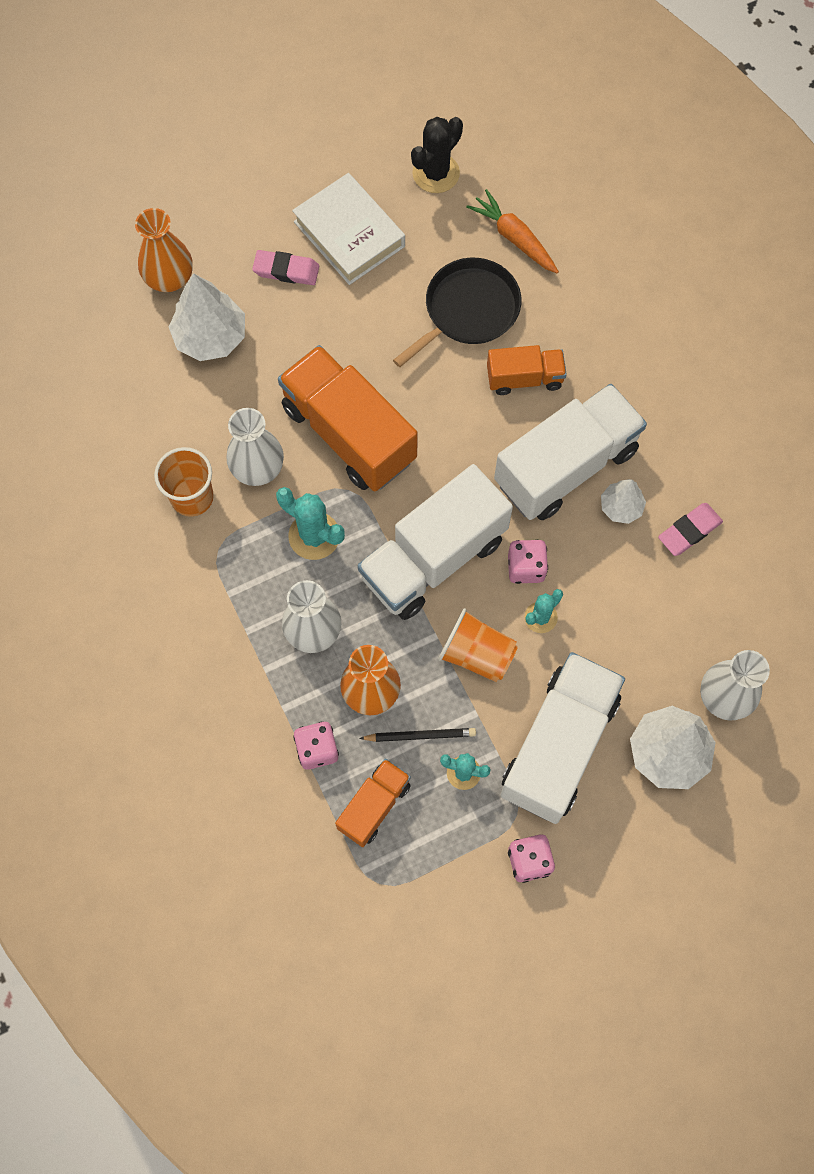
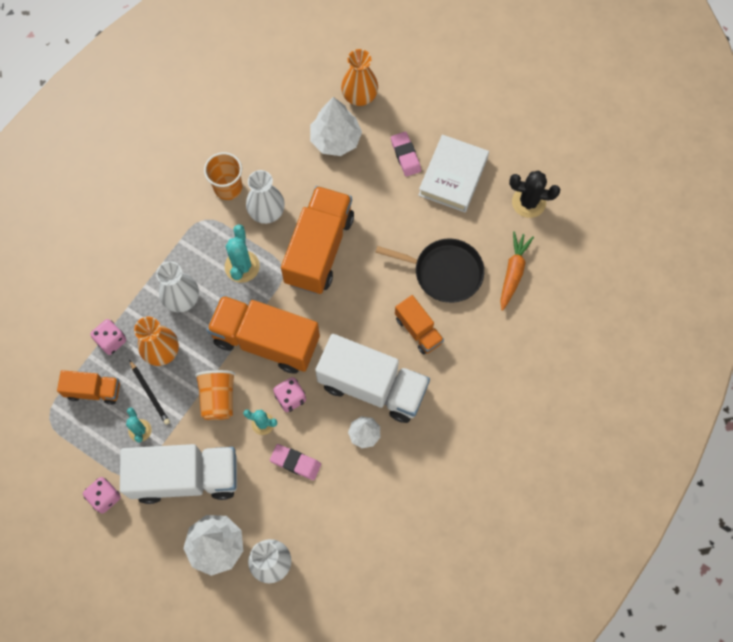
camera: 60 degrees right, 0 degrees up
white truck [358,464,513,620] -> orange truck [207,295,320,374]
pink eraser [658,503,723,556] -> pink eraser moved to [270,444,321,480]

